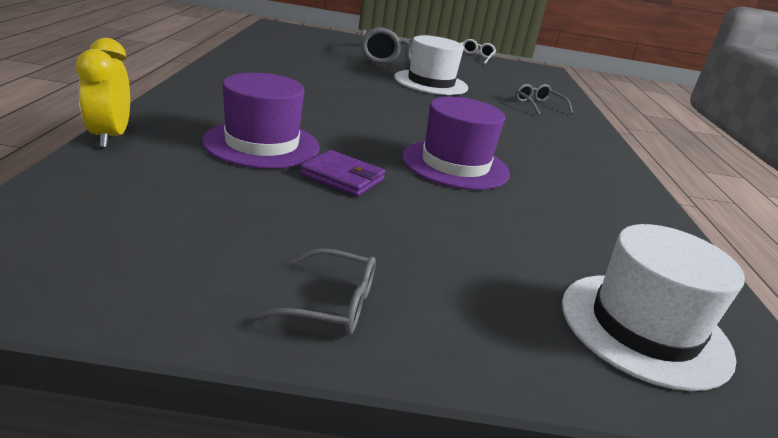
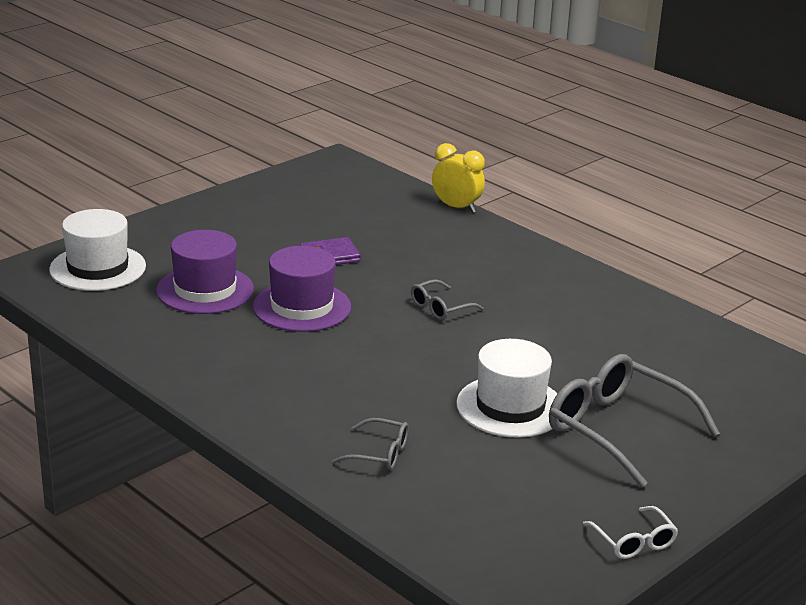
camera: 135 degrees right, 0 degrees up
purple hat [202,73,320,169] -> purple hat moved to [156,230,254,314]
grey glasses [254,248,376,335] -> grey glasses moved to [411,280,484,320]

